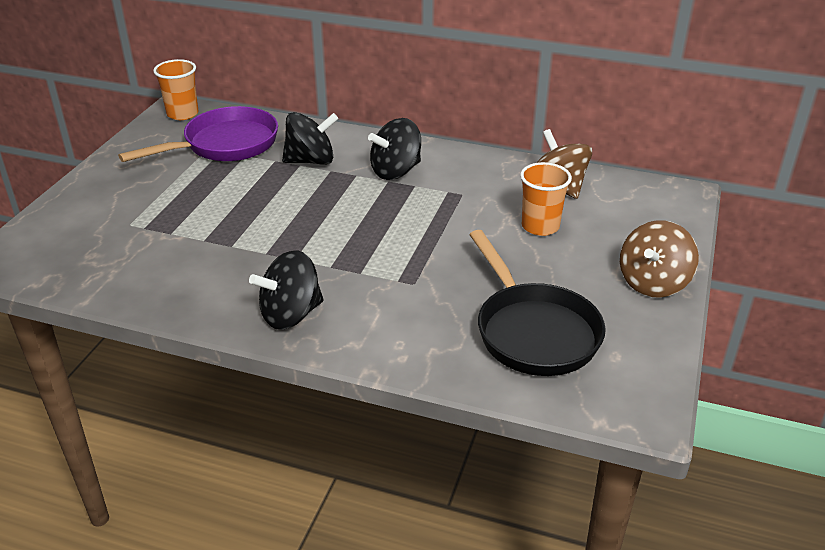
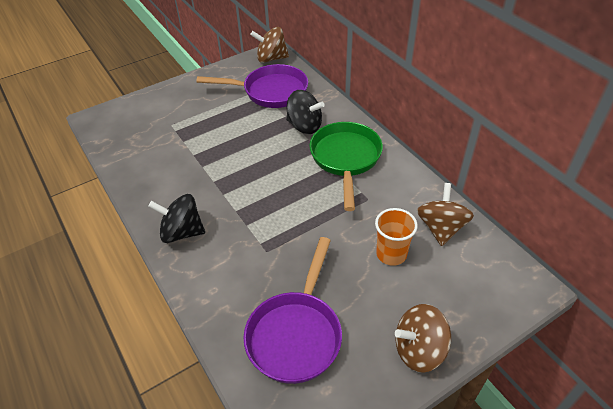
camera: 40 degrees right, 10 degrees up
orange cup [153,59,198,120] -> brown spinning top [250,27,289,63]
black spinning top [368,118,421,180] -> green pan [309,122,383,211]
black pan [469,230,606,376] -> purple pan [243,237,342,384]

